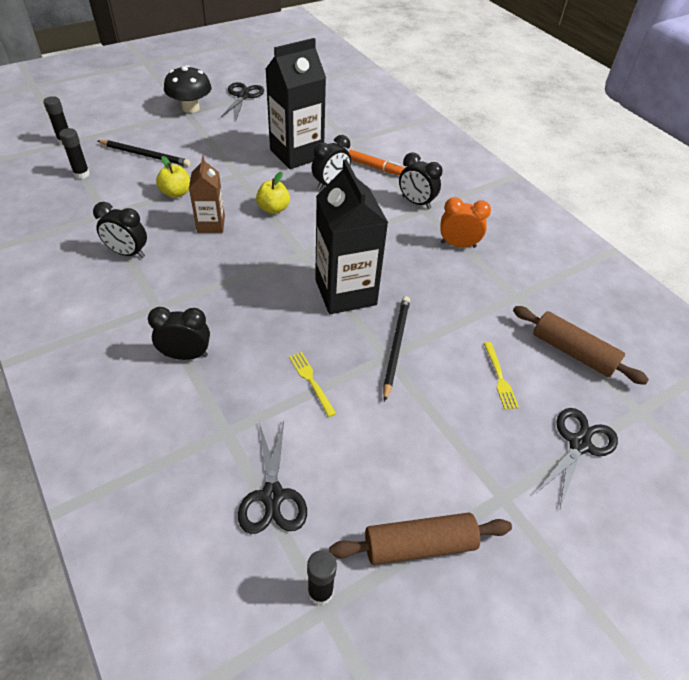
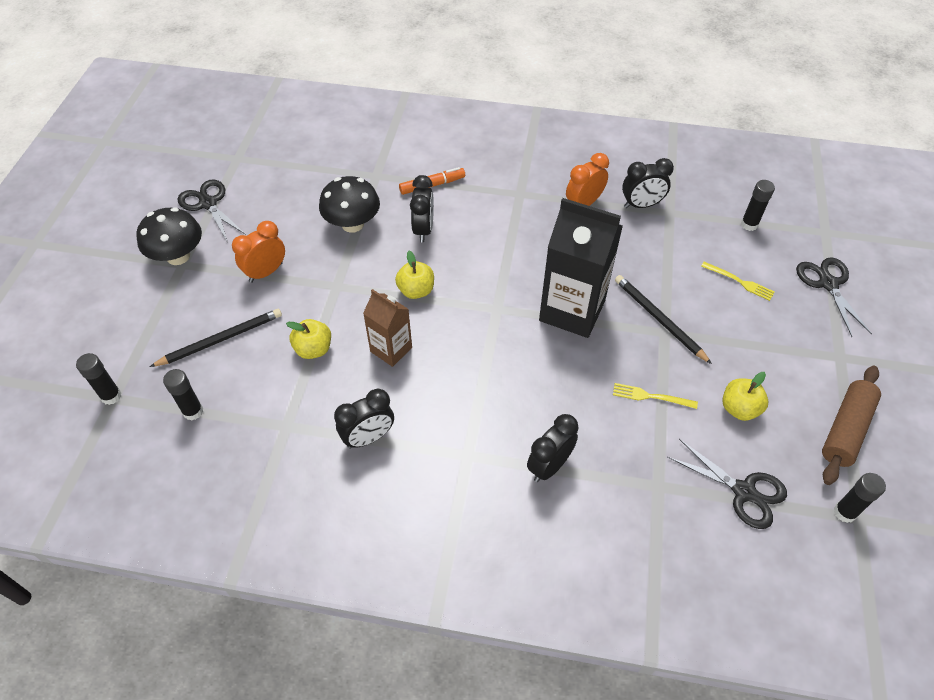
camera: 45 degrees left, 5 degrees up
black carton [266,38,326,169] -> black mushroom [319,176,380,233]
black clock [399,152,442,209] -> black clock moved to [622,158,674,208]
brown rolling pin [513,306,649,385] -> black glue stick [741,180,775,231]
none -> orange clock [232,221,285,283]
none -> yellow apple [722,372,768,421]

